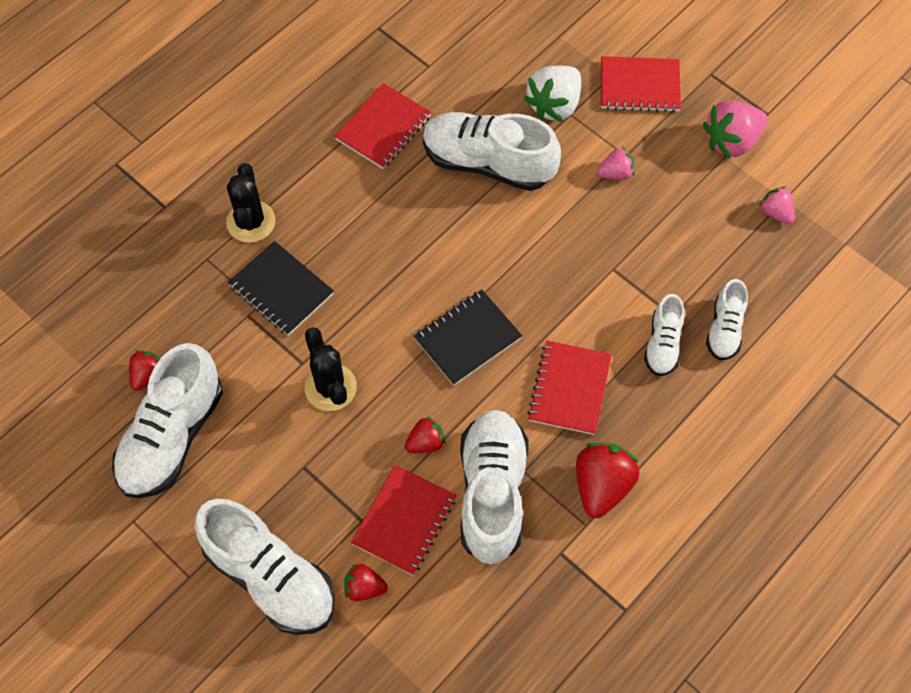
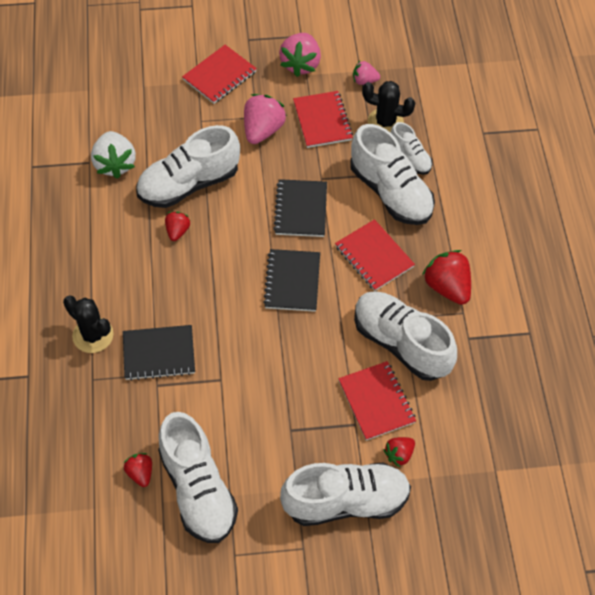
camera: 50 degrees left, 5 degrees down
black cactus [305,327,357,411] -> black cactus moved to [362,81,415,132]
red notebook [334,83,431,169] -> red notebook moved to [293,91,353,148]
red strawberry [405,416,446,453] -> red strawberry moved to [165,212,190,241]
white strawberry [524,65,581,122] -> white strawberry moved to [91,131,136,179]
pink strawberry [597,147,634,180] -> pink strawberry [244,94,287,144], size x1.78
white shoe [644,294,685,376] -> white shoe [350,124,435,225], size x1.89
none -> black notebook [273,179,327,237]

